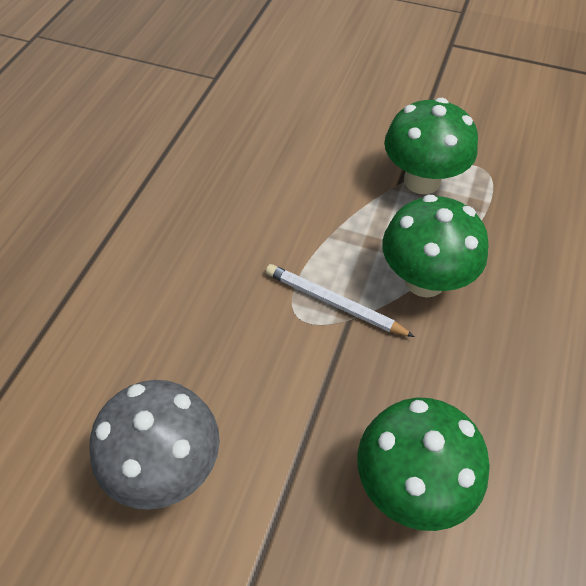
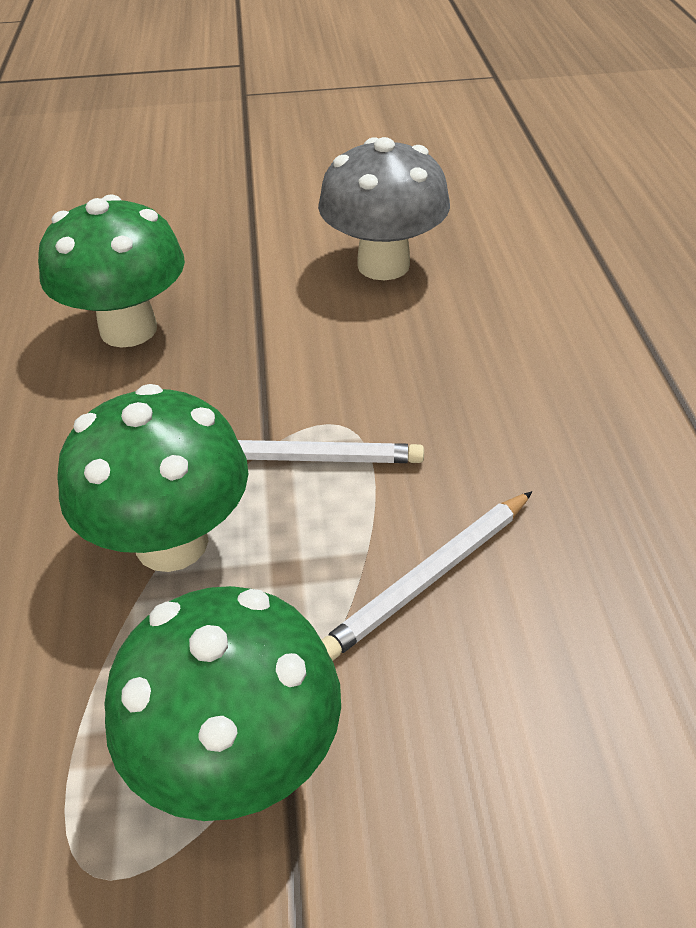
camera: 155 degrees right, 10 degrees down
none -> white pencil [322,491,532,661]

